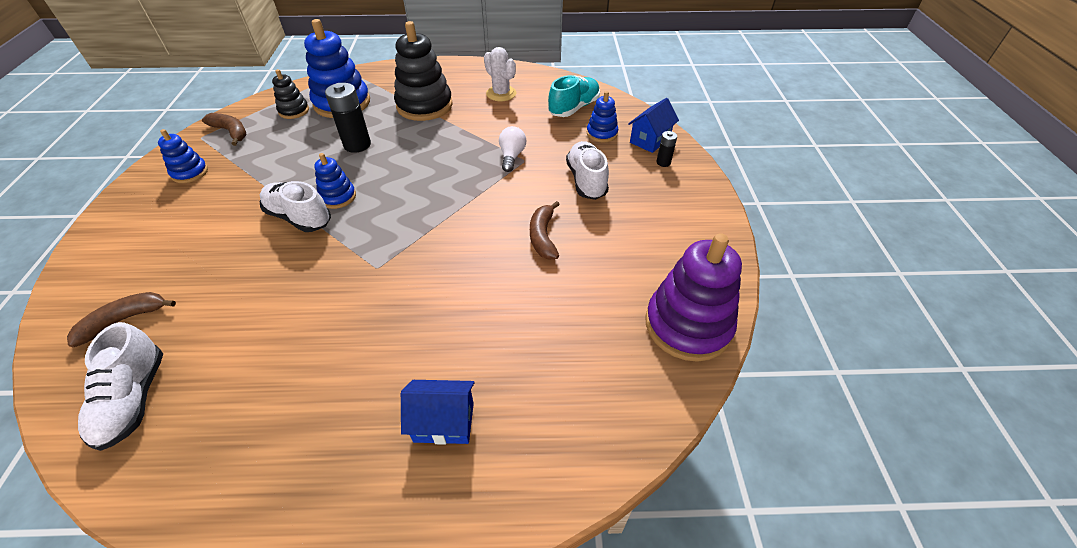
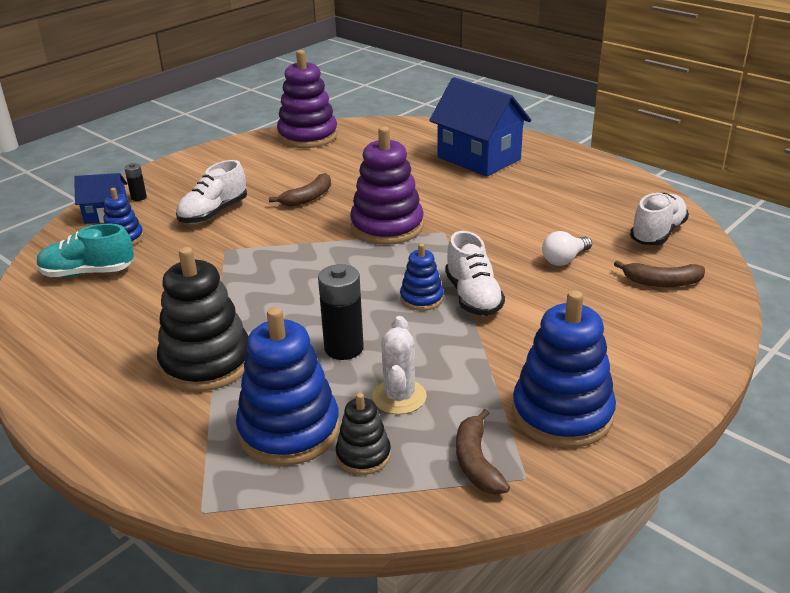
camera: 135 degrees left, 15 degrees down
blue stacking toy [158,129,208,183] -> blue stacking toy [512,290,616,448], size x1.91
blue house [401,380,475,445] -> blue house [429,77,531,176], size x1.86
white cactus [484,47,516,101] -> white cactus moved to [372,316,427,414]
white light bulb [499,126,526,172] -> white light bulb moved to [542,231,592,266]
none -> purple stacking toy [350,127,424,245]

